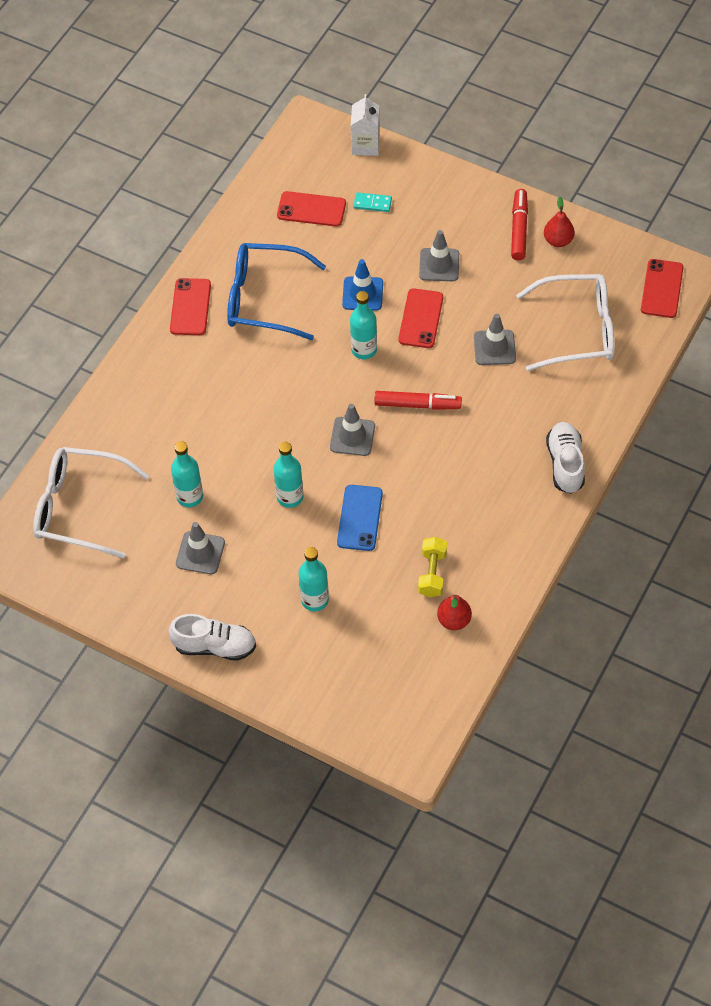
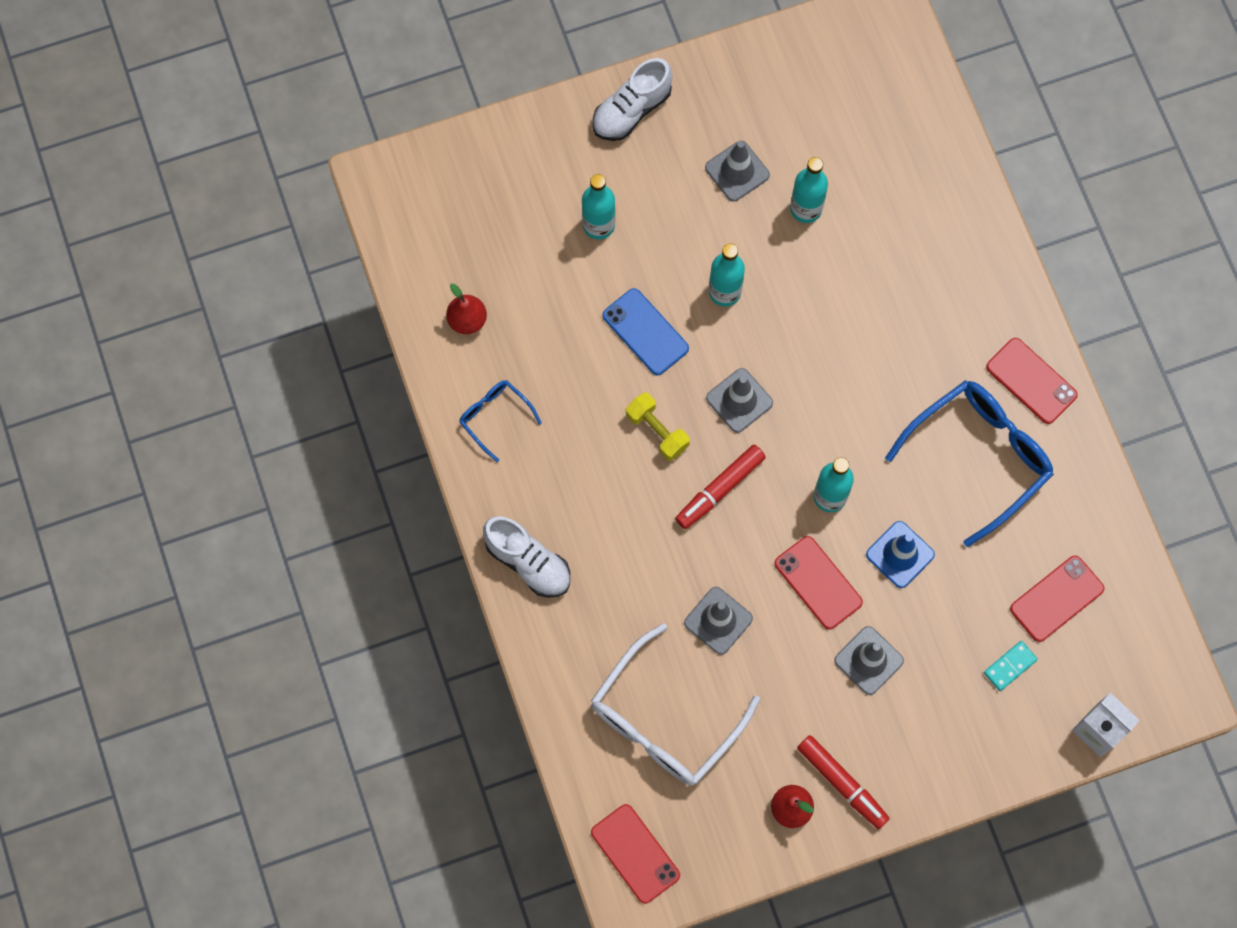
camera: 130 degrees right, 15 degrees up
white glasses [33,447,149,559] -> none
yellow dumbbell [418,537,447,597] -> yellow dumbbell moved to [626,392,690,461]
none -> blue glasses [459,380,542,462]

